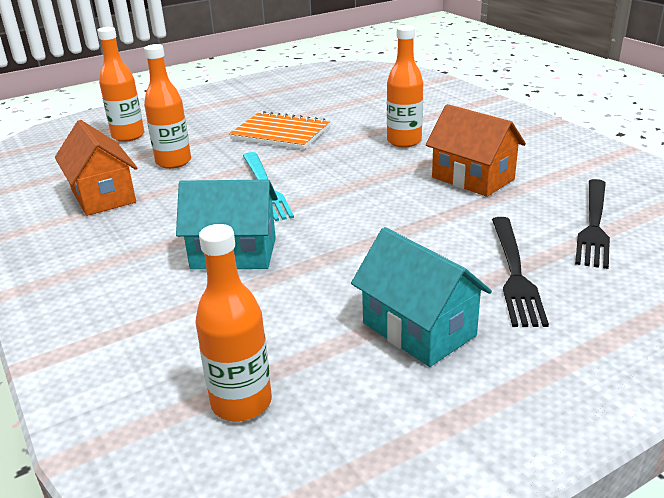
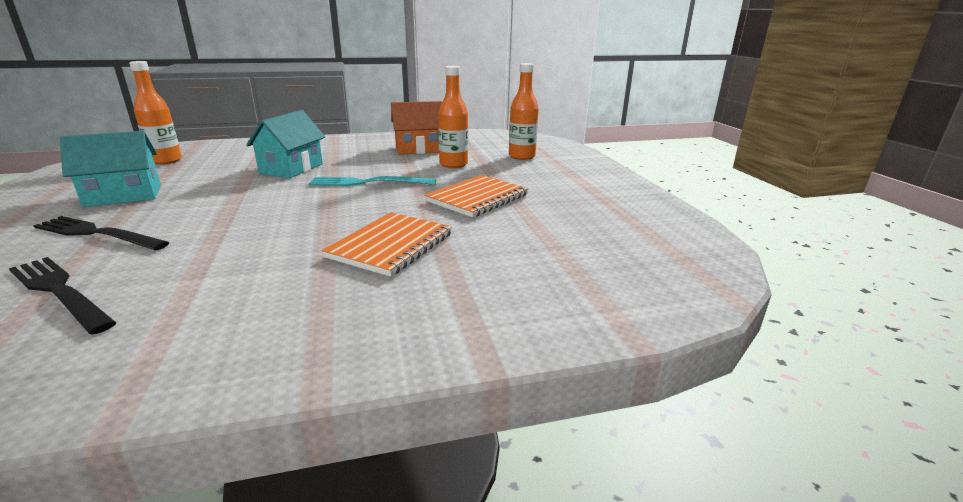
camera: 105 degrees right, 5 degrees down
orange bottle [387,25,423,147] -> orange notebook [322,212,452,277]
orange house [426,104,526,197] -> none

